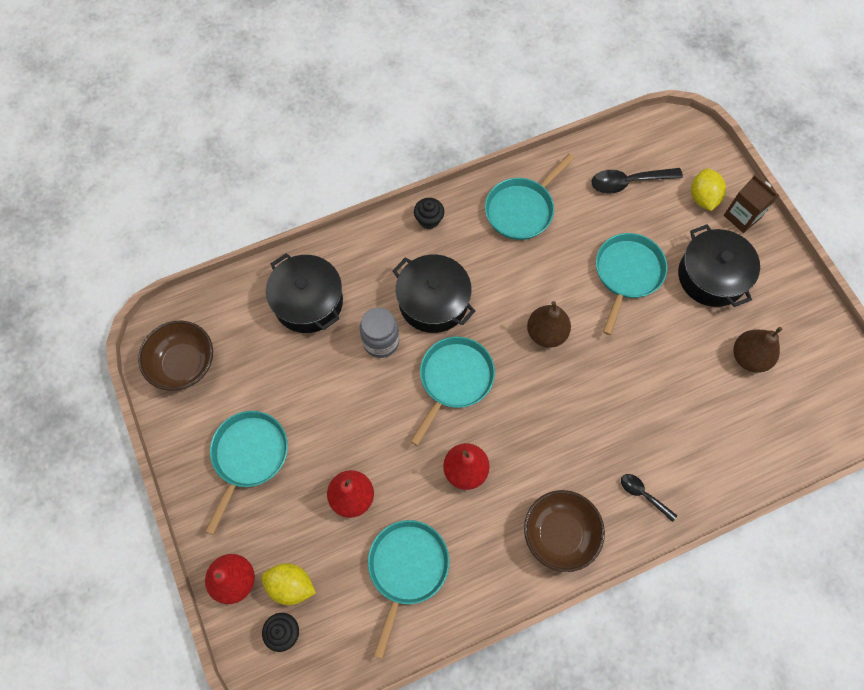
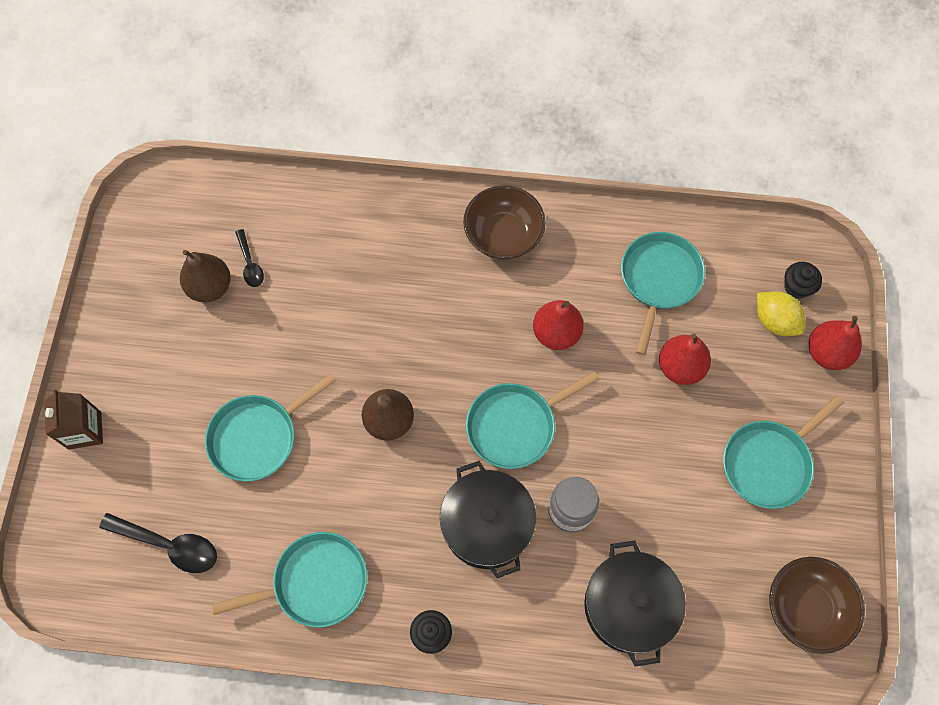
camera: 150 degrees left, 0 degrees up
turquoise pan [368,520,450,659] -> turquoise pan turned 150 degrees clockwise [621,232,705,355]
black spoon [621,474,677,522] -> black spoon moved to [235,229,264,287]
black pot [678,224,760,307] -> none
yellow lemon [691,169,726,211] -> none

